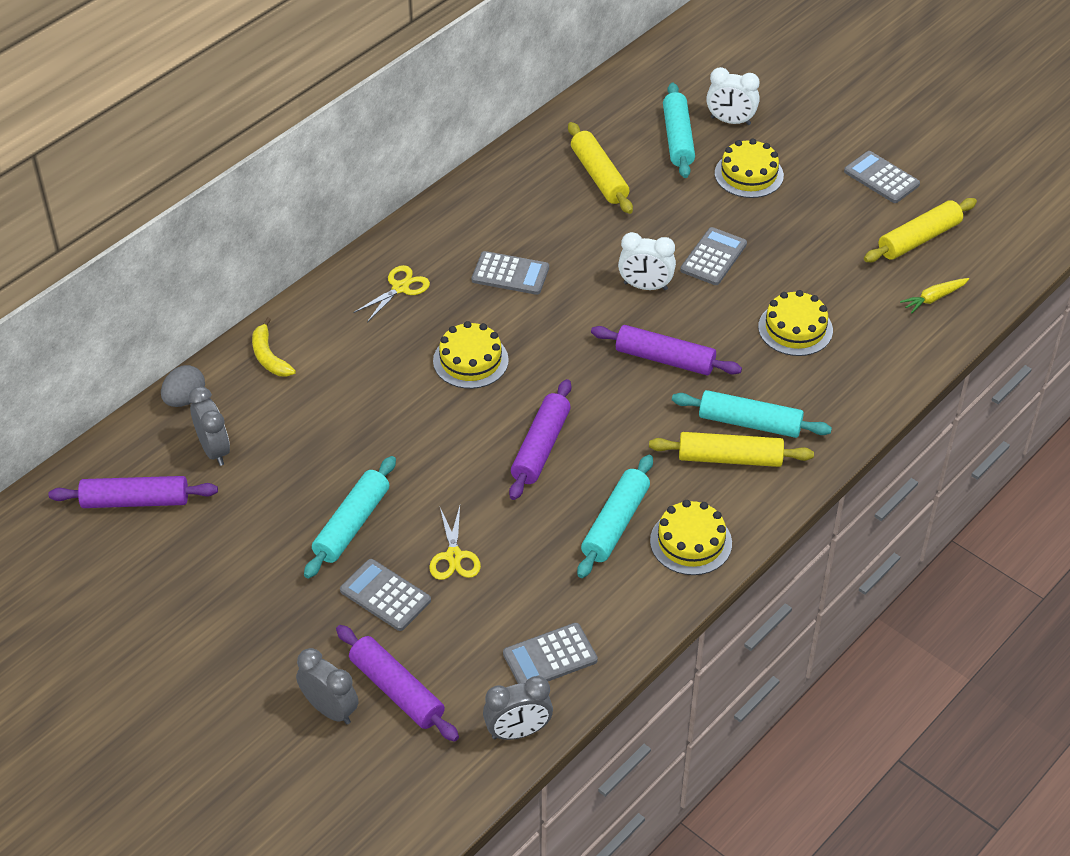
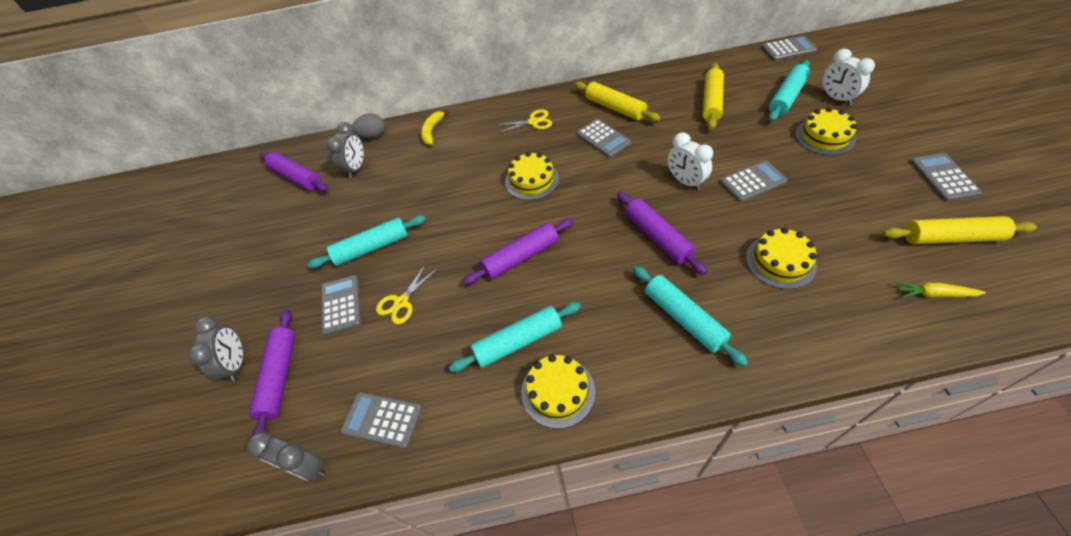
camera: 45 degrees right, 5 degrees up
yellow rolling pin [649,432,814,467] -> yellow rolling pin moved to [575,81,660,122]
none -> grey calculator [762,36,817,61]

